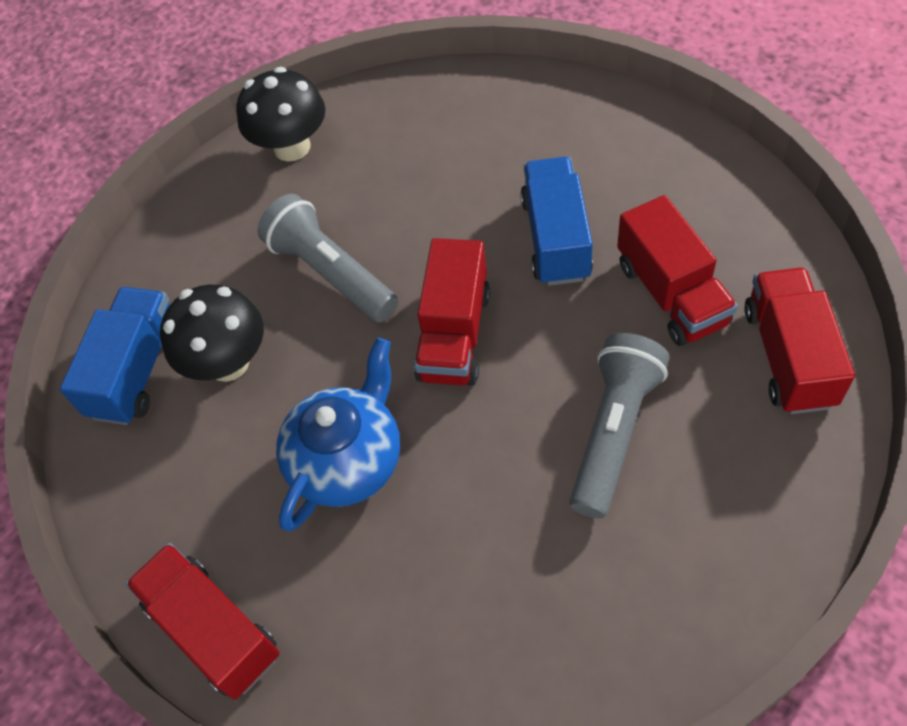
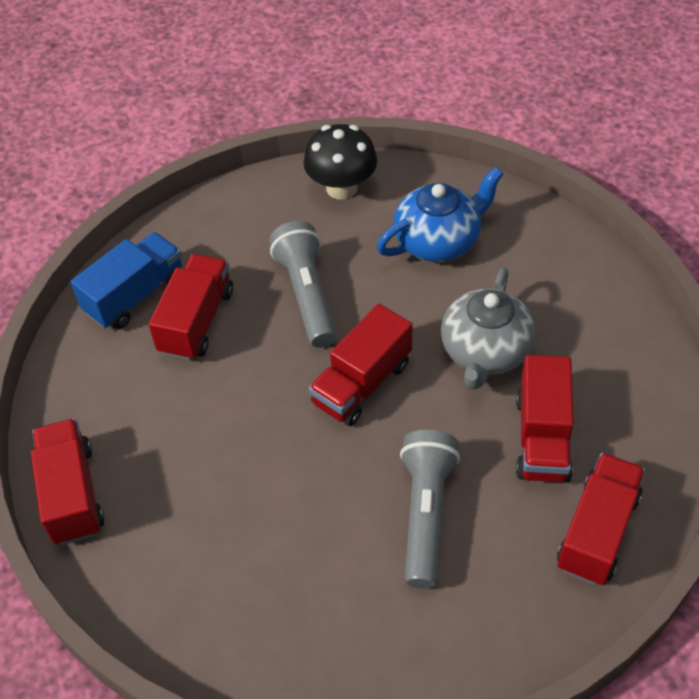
camera: 25 degrees right, 5 degrees down
black mushroom [160,285,264,382] -> red truck [149,254,233,361]
blue teapot [276,338,400,531] -> blue teapot moved to [377,167,504,262]
blue truck [520,157,593,286] -> grey teapot [441,267,536,389]
grey flashlight [570,333,670,518] -> grey flashlight turned 45 degrees counterclockwise [400,430,460,588]

